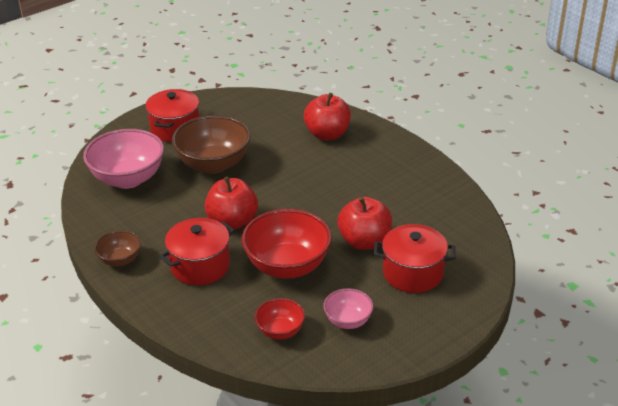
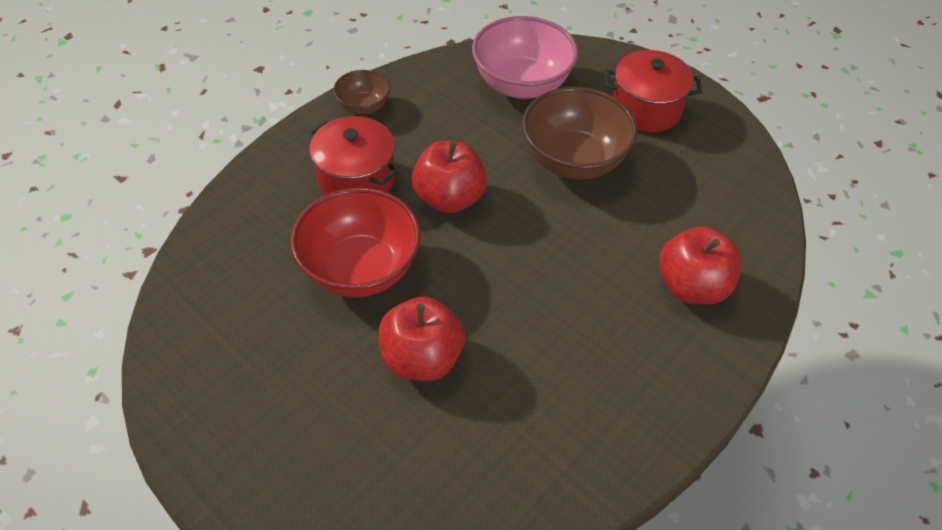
camera: 80 degrees right, 15 degrees up
red bowl [255,298,305,339] -> none
pink bowl [323,288,373,329] -> none
red pot [374,224,456,293] -> none

